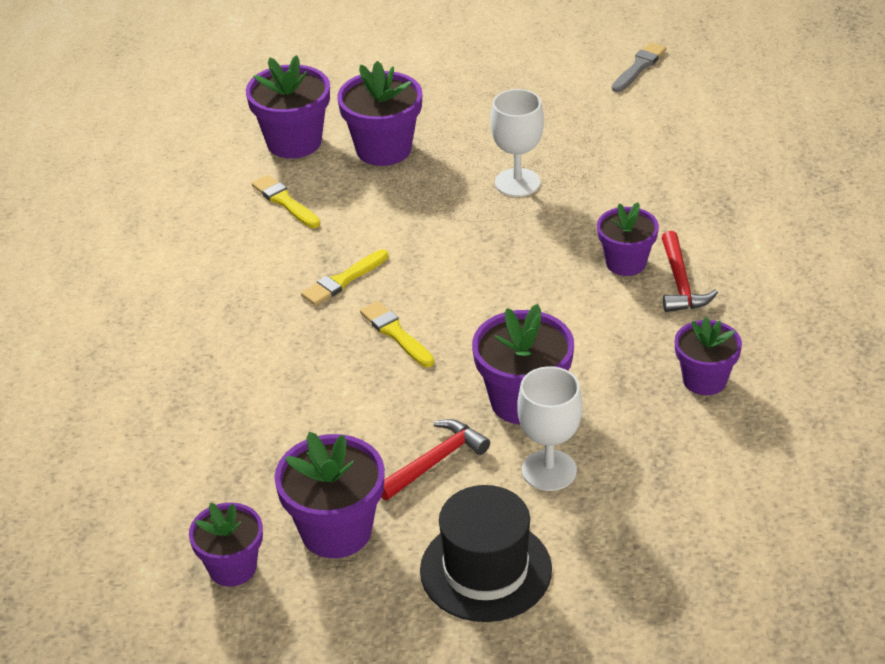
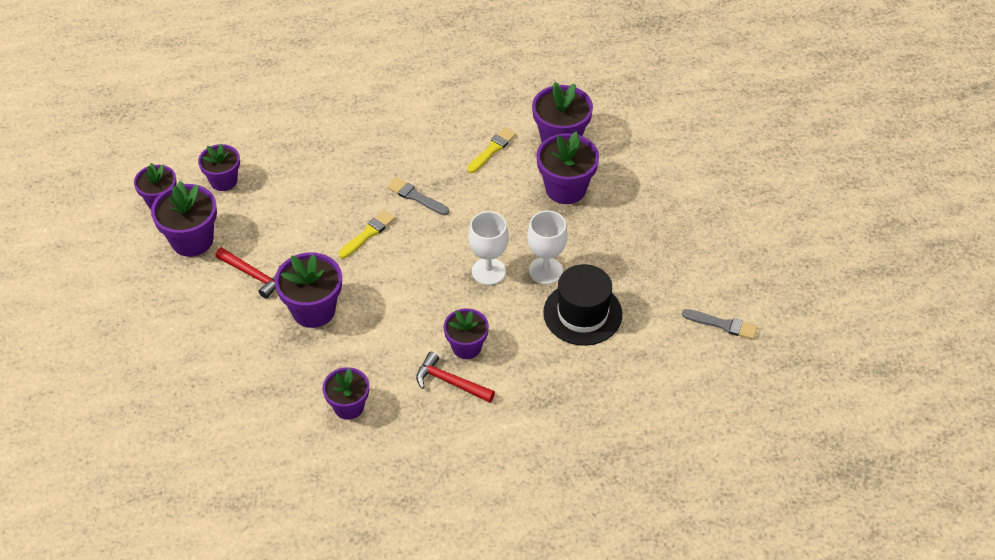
camera: 75 degrees right, 10 degrees up
yellow brush [301,249,389,306] -> grey brush [387,178,449,215]
black hat [420,485,552,622] -> black hat moved to [543,264,622,346]
white goblet [517,366,582,491] -> white goblet moved to [468,211,508,285]
red hammer [661,231,718,312] -> red hammer turned 45 degrees clockwise [416,352,495,403]
none -> purple flower pot [198,144,240,191]

